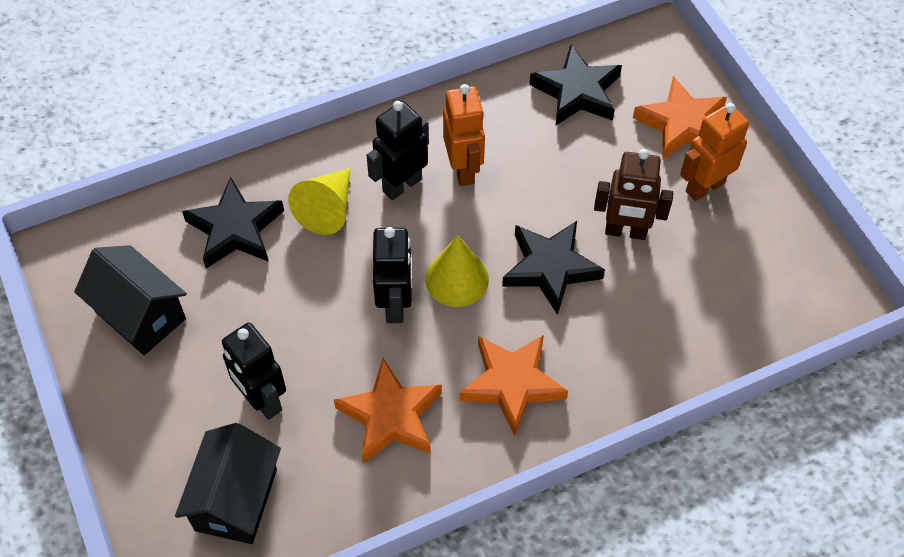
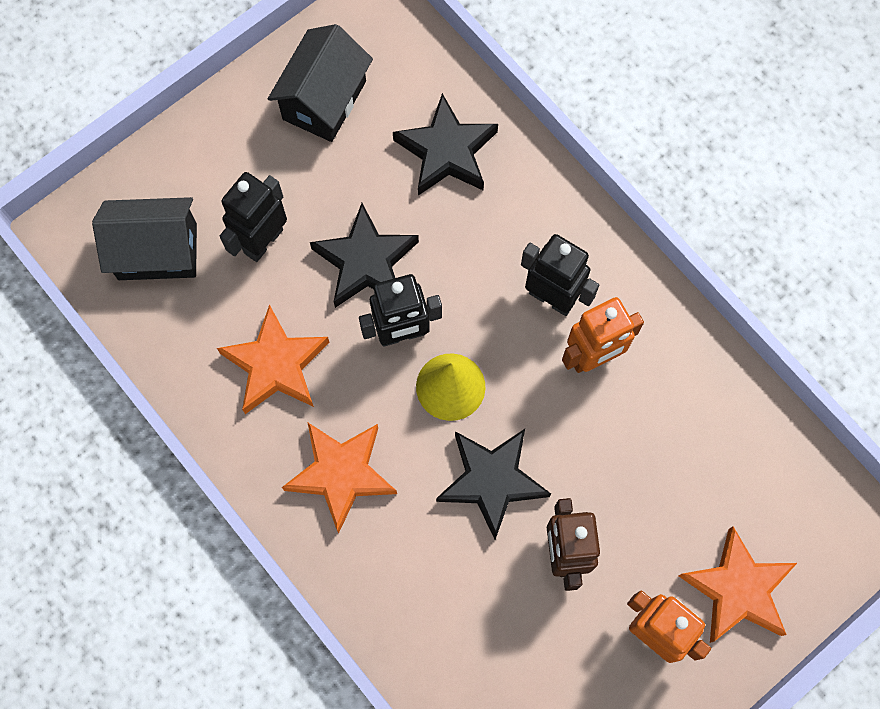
camera: 75 degrees right, 15 degrees up
yellow cone [288,168,350,235] -> none
black star [530,45,622,125] -> black star moved to [310,203,419,308]

